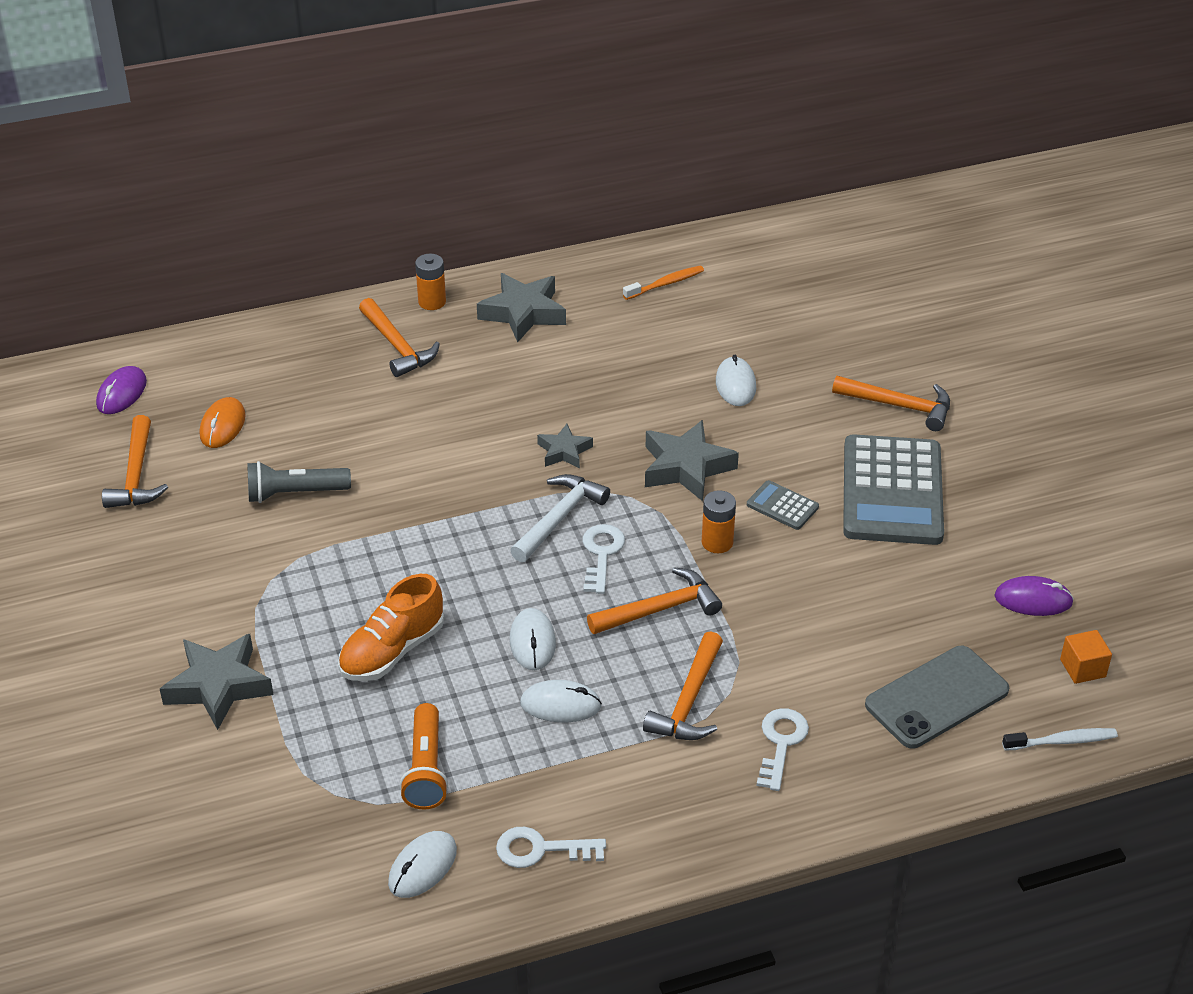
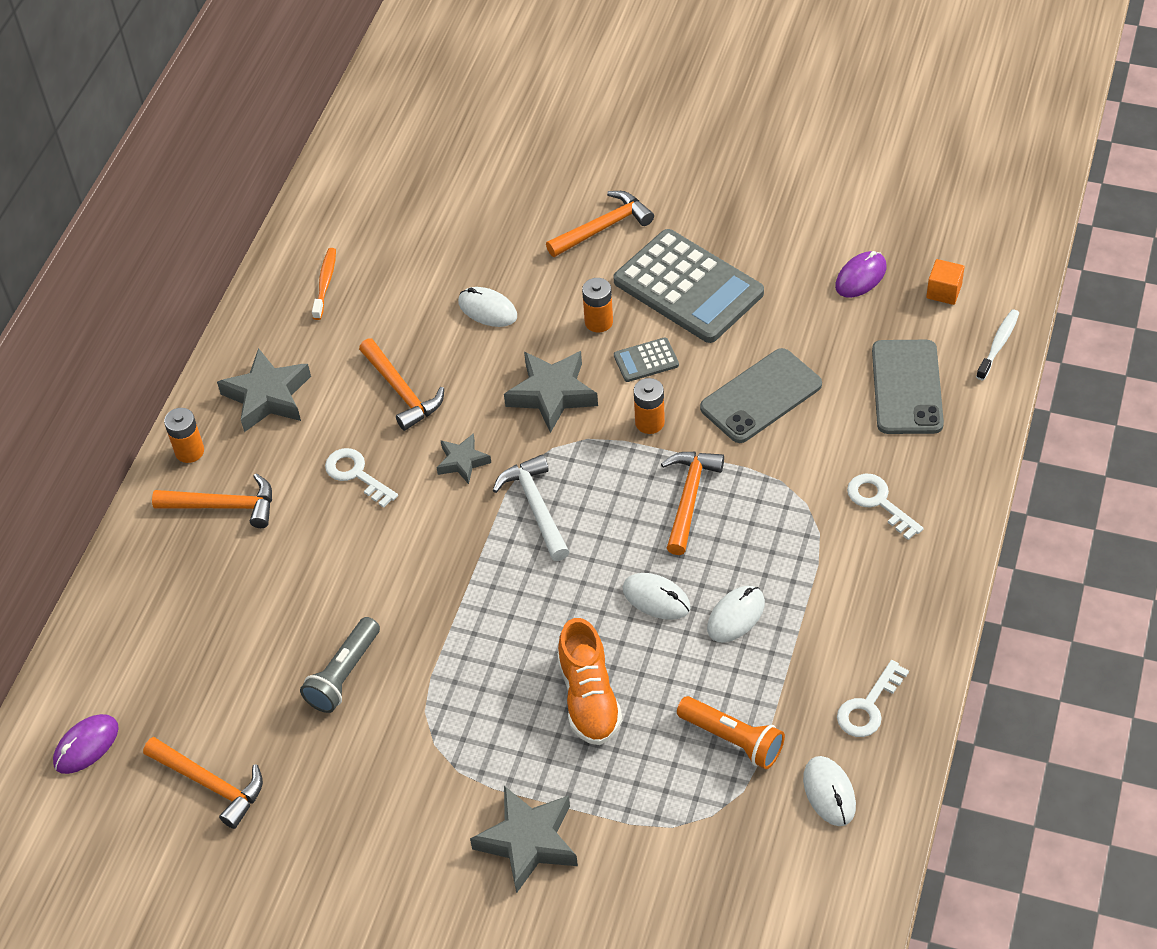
camera: 50 degrees left, 10 degrees up
purple mouse [96,366,147,414] -> purple mouse turned 75 degrees clockwise [53,714,119,774]
orange mouse [200,397,246,448] -> none
white key [582,524,625,594] -> white key moved to [325,448,398,508]
orange hammer [643,631,723,740] -> orange hammer moved to [359,338,444,431]
none -> orange battery [582,278,613,333]
none -> grey phone [700,348,822,443]

